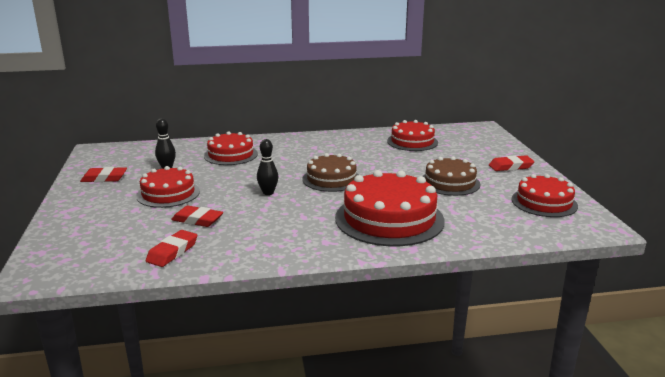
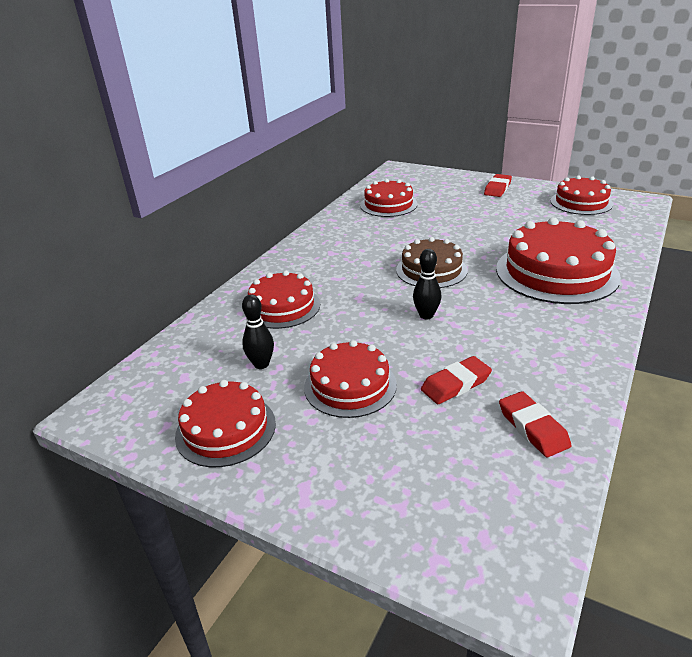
camera: 50 degrees left, 10 degrees up
red eraser [80,167,127,182] -> red cake [175,380,276,467]
brown cake [422,156,481,196] -> none

